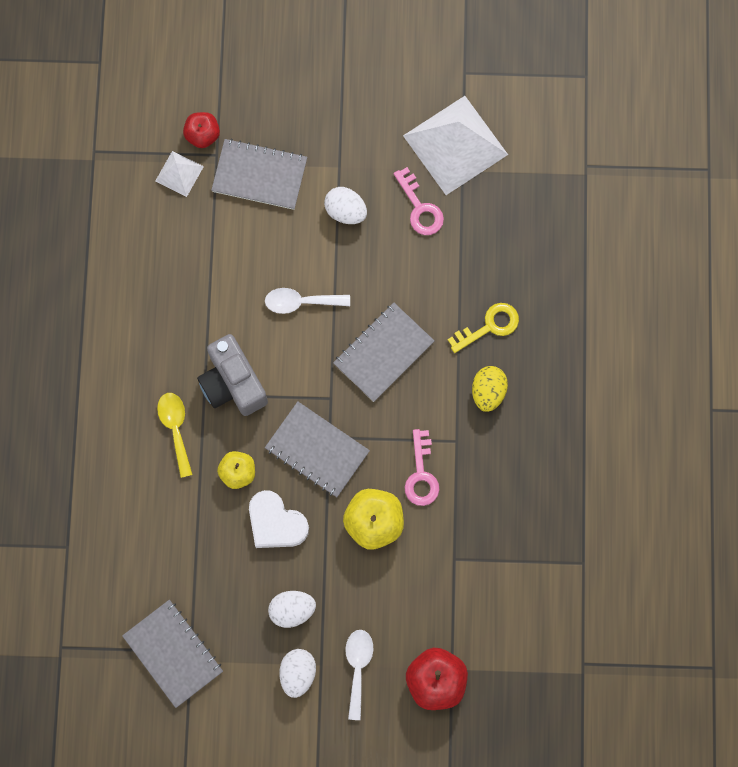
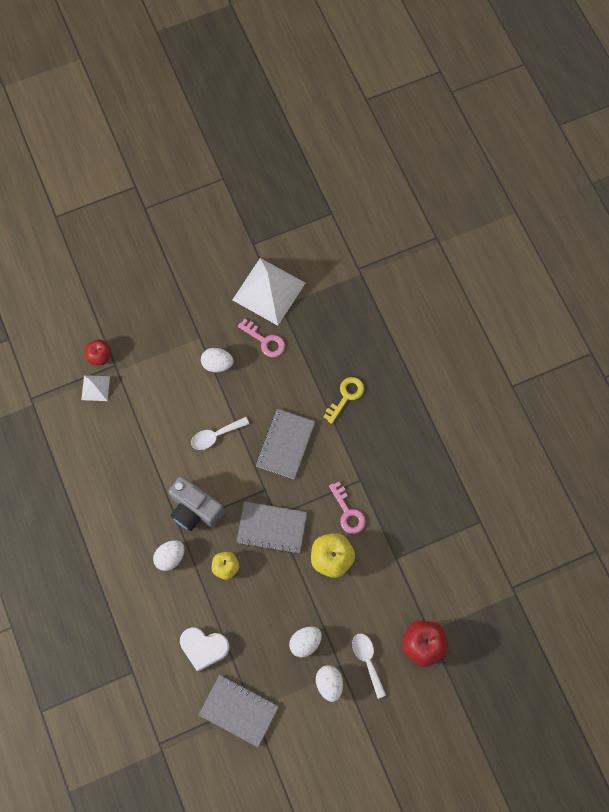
camera: 25 degrees left, 5 degrees down
yellow spoon [157,393,193,478] -> white egg [153,540,185,571]
grey notebook [211,139,307,210] -> none
white heart [249,490,309,548] -> white heart moved to [180,628,230,672]
yellow egg [472,366,508,412] -> none

